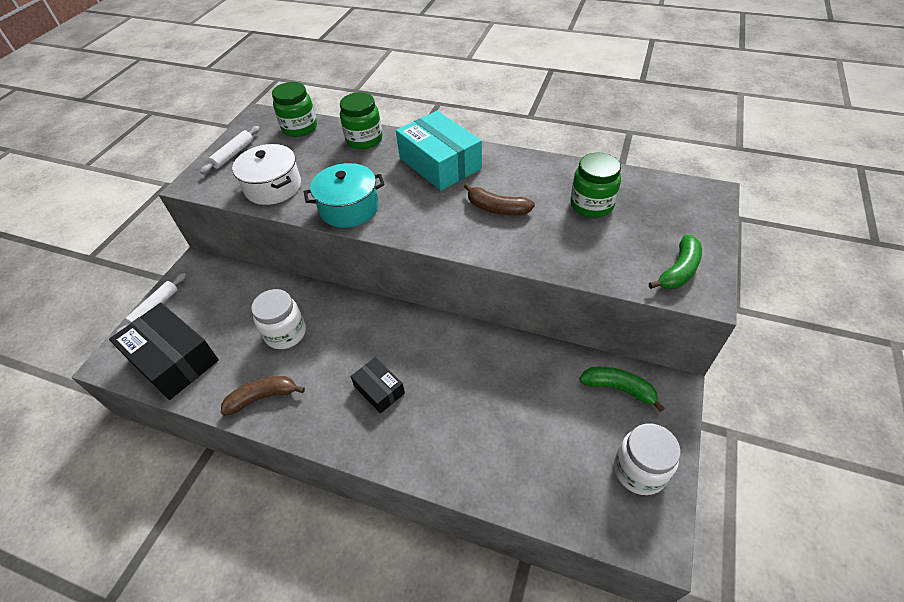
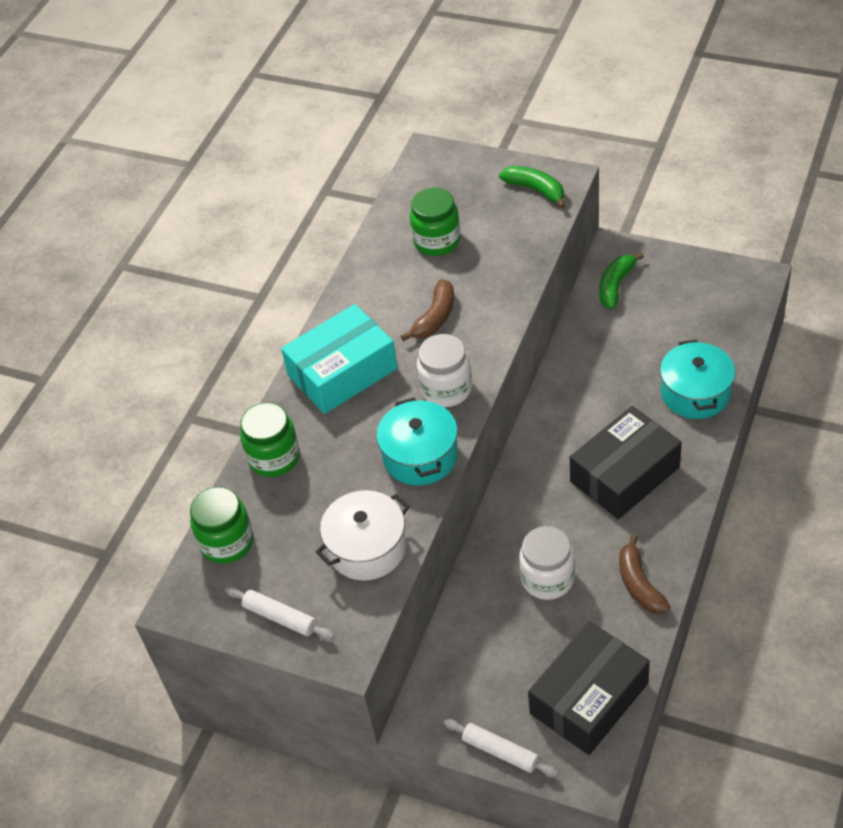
camera: 85 degrees left, 0 degrees up
black box [351,357,405,413] -> black box [570,406,682,519], size x1.90
white jar [614,424,681,495] -> white jar moved to [417,334,472,407]
none -> turquoise pot [660,340,735,419]

